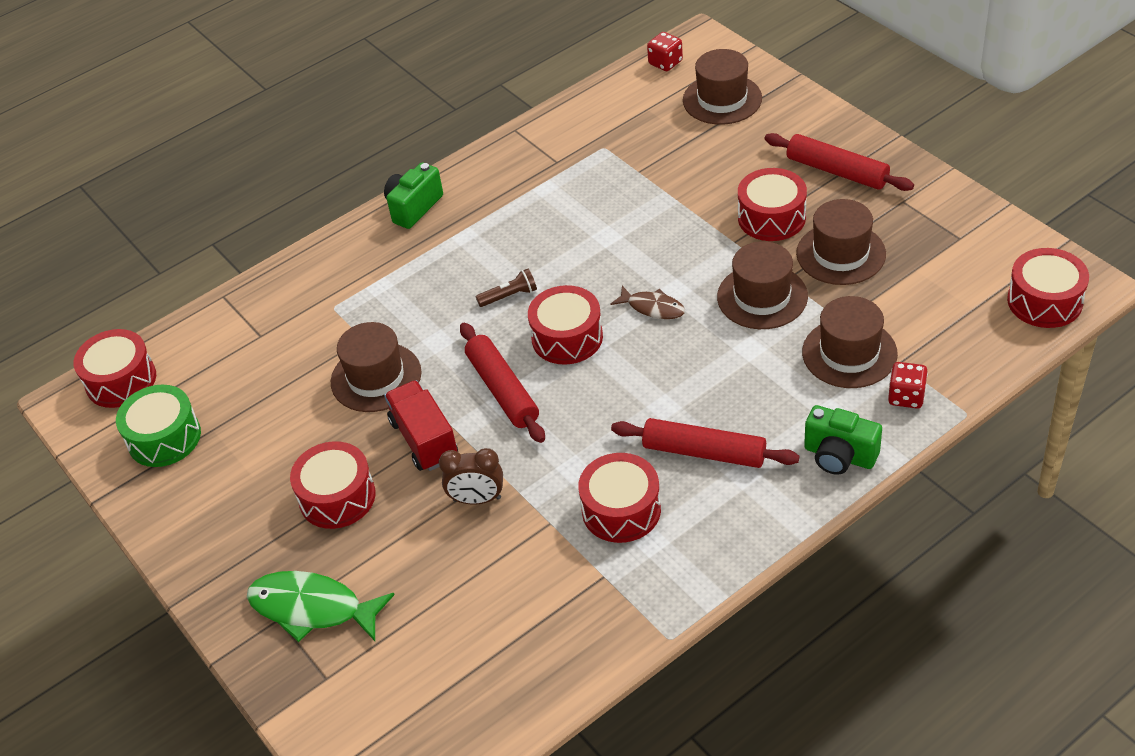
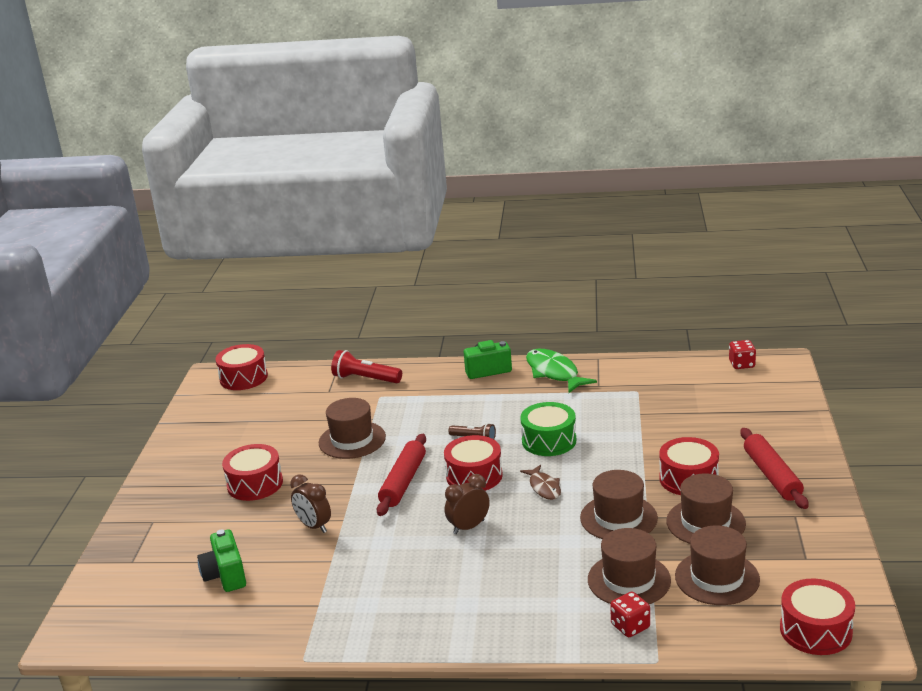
camera: 40 degrees right, 20 degrees down
green drum [116,385,201,467] -> green drum moved to [520,402,576,456]
green fish [247,571,395,642] -> green fish moved to [526,349,597,393]
red truck [384,380,458,471] -> none
red drum [578,453,661,543] -> none
red rolling pin [611,418,799,468] -> none
brown hat [683,49,762,125] -> brown hat moved to [675,525,760,605]
green camera [804,405,882,475] -> green camera moved to [197,529,246,592]
none -> red flashlight [331,350,402,383]
none -> brown clock [445,474,490,534]

